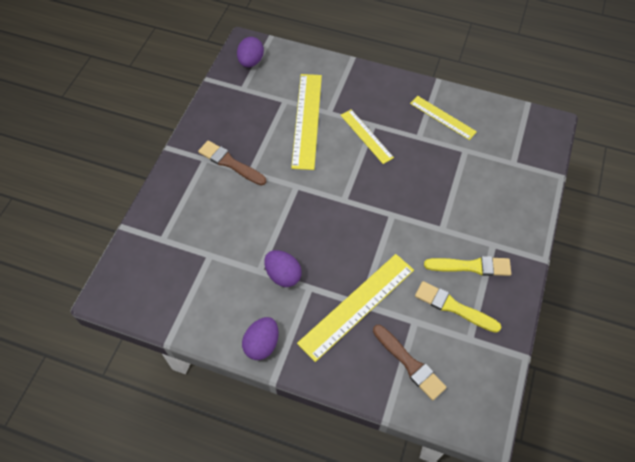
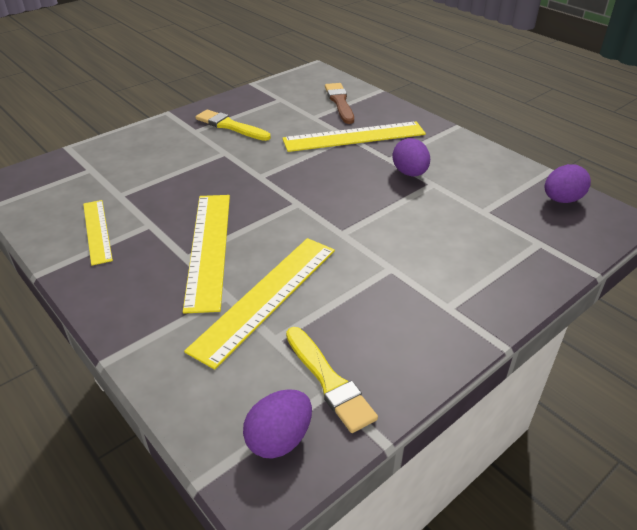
camera: 150 degrees left, 20 degrees down
brown brush [198,140,266,185] -> none
purple egg [242,317,279,360] -> purple egg moved to [544,164,591,203]
yellow ruler [341,110,394,164] -> yellow ruler [183,195,230,313], size x1.66
yellow brush [415,281,501,333] -> yellow brush moved to [286,327,378,433]

